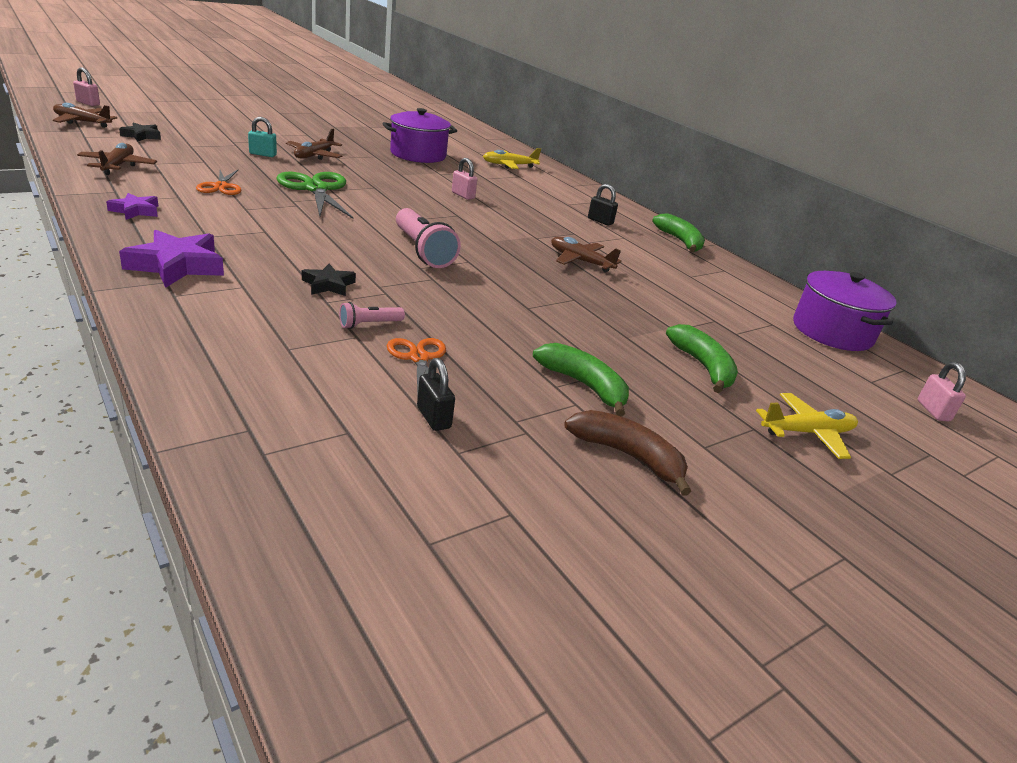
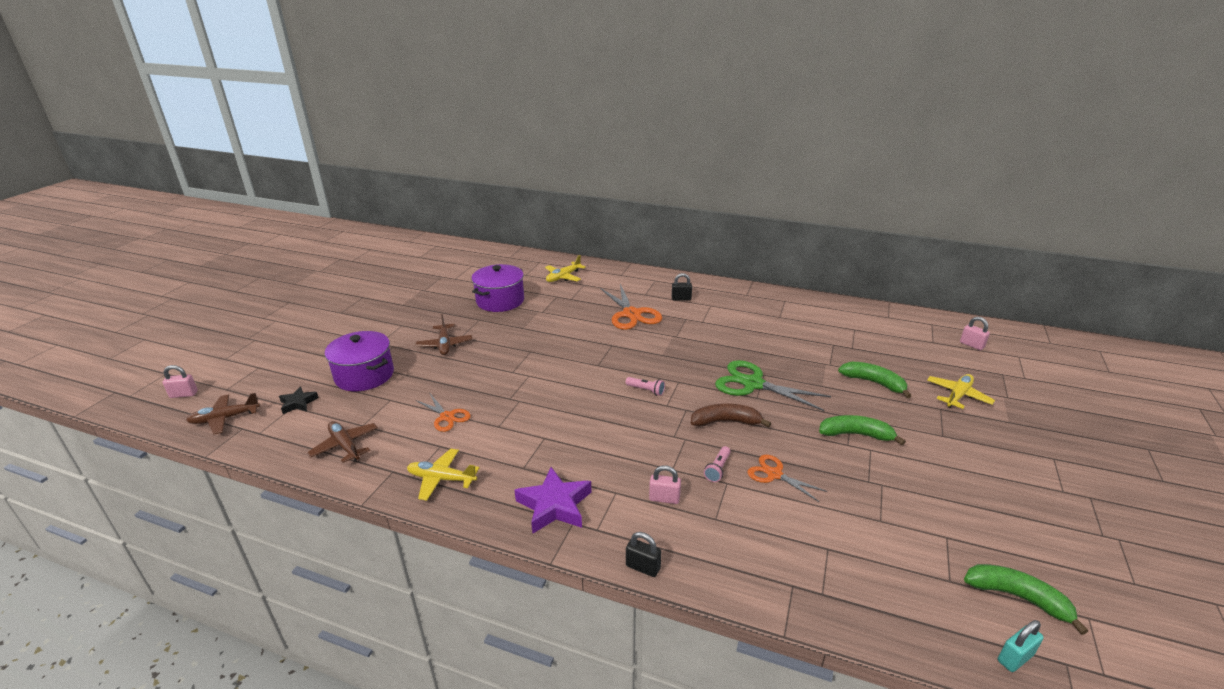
camera: 30 degrees left, 0 degrees up
purple star [106,193,158,220] -> yellow plane [407,449,479,501]
turquoise padlock [248,117,277,157] -> turquoise padlock moved to [998,620,1044,672]
green scissors [276,172,353,219] -> green scissors moved to [715,360,831,411]
black star [302,264,356,296] -> none
pink flashlight [396,208,461,268] -> pink flashlight [626,377,665,396], size x0.49
black padlock [417,358,455,431] -> black padlock moved to [626,532,661,577]
pink padlock [452,158,477,200] -> pink padlock moved to [649,465,681,504]
brown plane [551,237,622,272] -> none
brown banana [564,410,691,496] -> brown banana moved to [691,403,771,428]
green banana [652,214,705,252] -> green banana moved to [964,564,1088,635]
purple pot [793,271,897,351] -> purple pot moved to [325,331,394,391]
none -> orange scissors [600,284,662,330]

